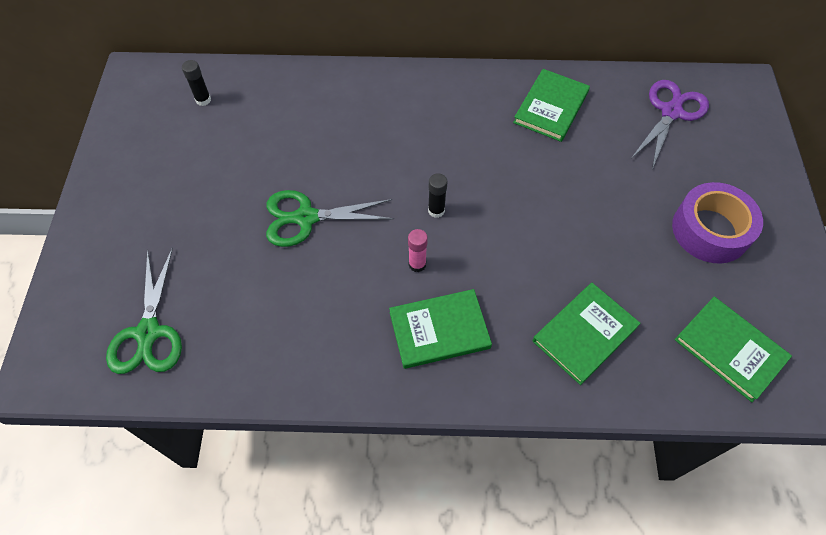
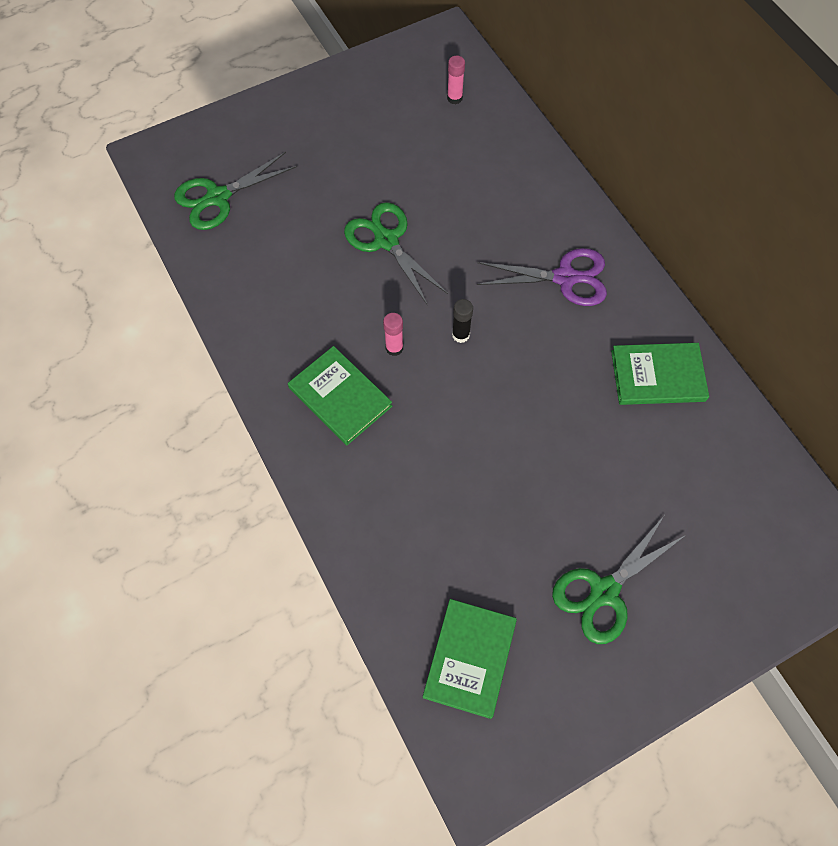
camera: 60 degrees right, 5 degrees up
black glue stick [182,60,211,106] -> pink glue stick [447,56,465,104]
green book [533,283,641,385] -> none
purple scissors [632,80,709,169] -> purple scissors moved to [477,248,607,306]
purple tape [672,182,763,264] -> green scissors [552,516,686,644]

